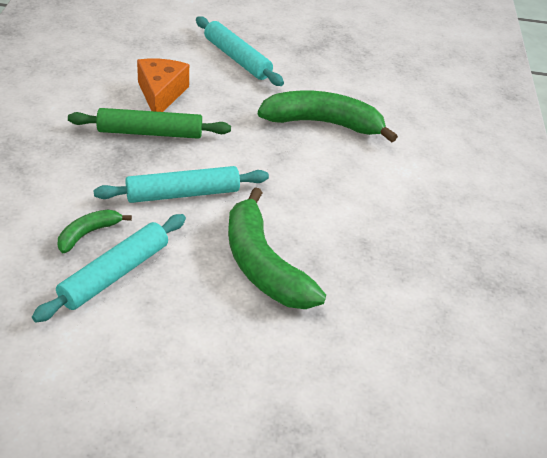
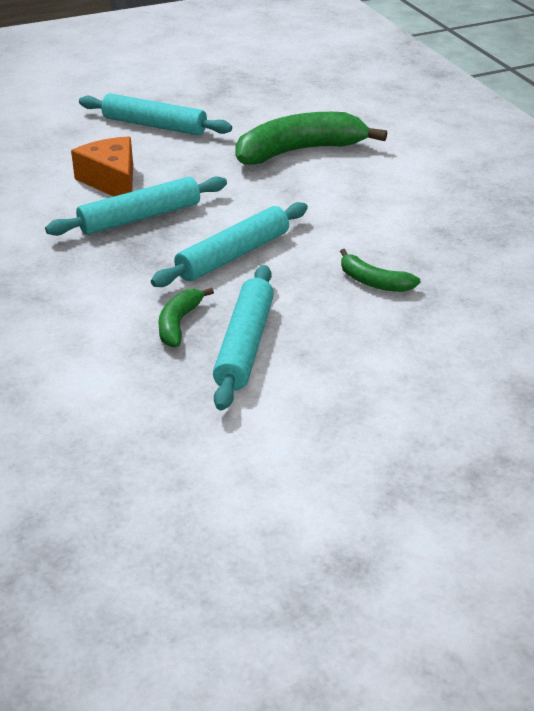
camera: 25 degrees left, 5 degrees down
green rolling pin [68,108,231,139] -> turquoise rolling pin [45,176,227,236]
green banana [228,187,326,309] -> green banana [340,249,420,292], size x0.49

